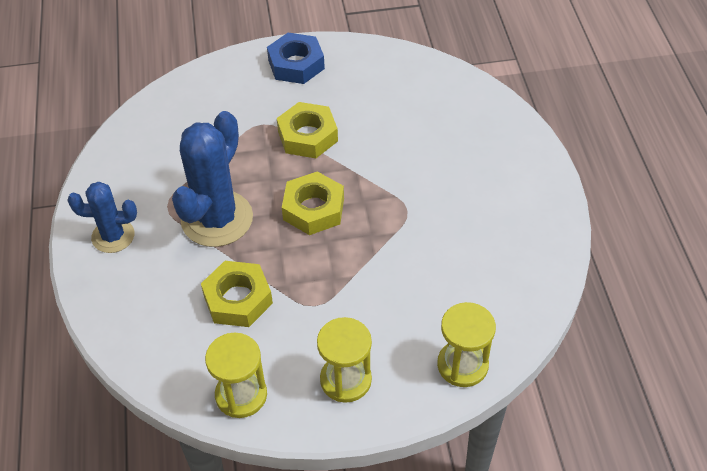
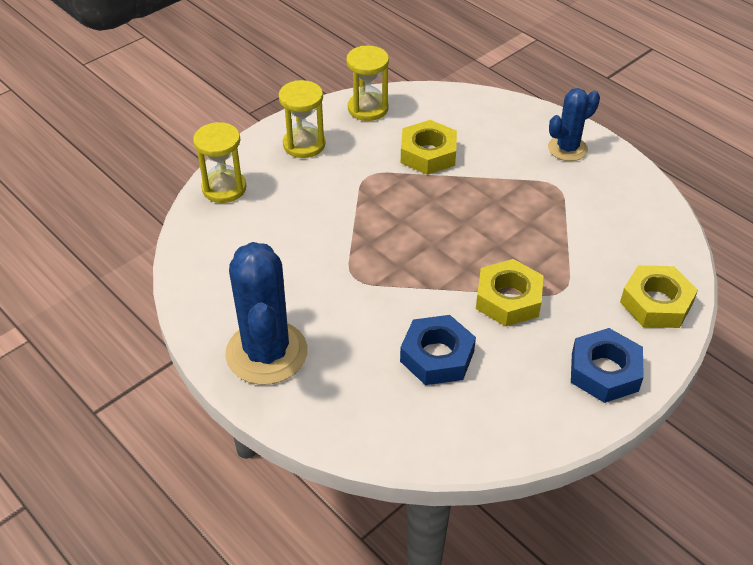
camera: 145 degrees right, 5 degrees down
blue cactus [172,111,253,247] -> blue cactus moved to [225,242,308,385]
yellow nut [282,171,344,235] -> yellow nut moved to [620,265,698,328]
none -> blue nut [400,315,476,385]

